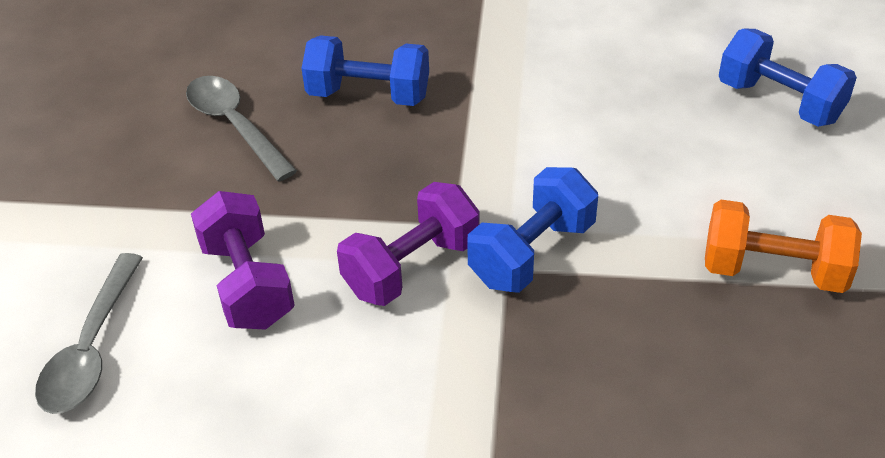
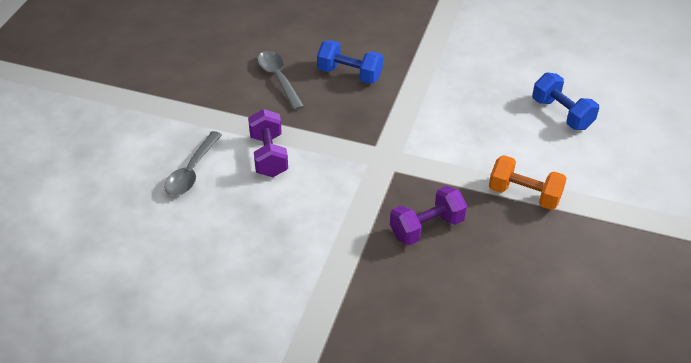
camera: 10 degrees right, 0 degrees up
purple dumbbell [337,182,479,306] -> purple dumbbell moved to [390,186,467,245]
blue dumbbell [467,167,598,293] -> none

